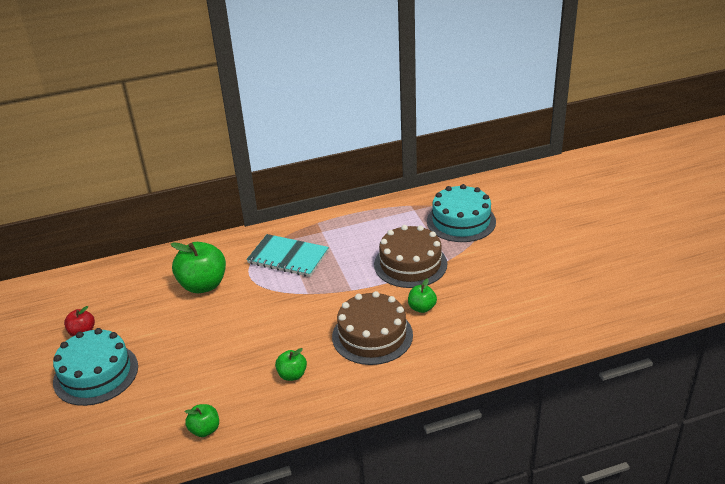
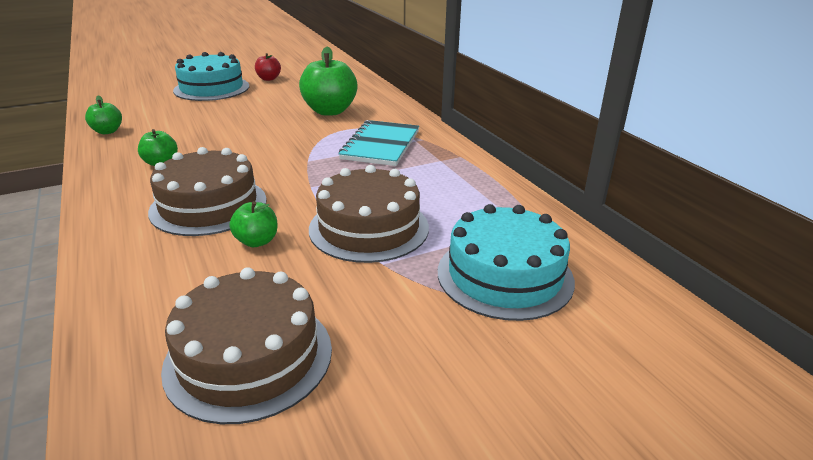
camera: 80 degrees right, 5 degrees down
none -> brown cake [161,267,332,424]

